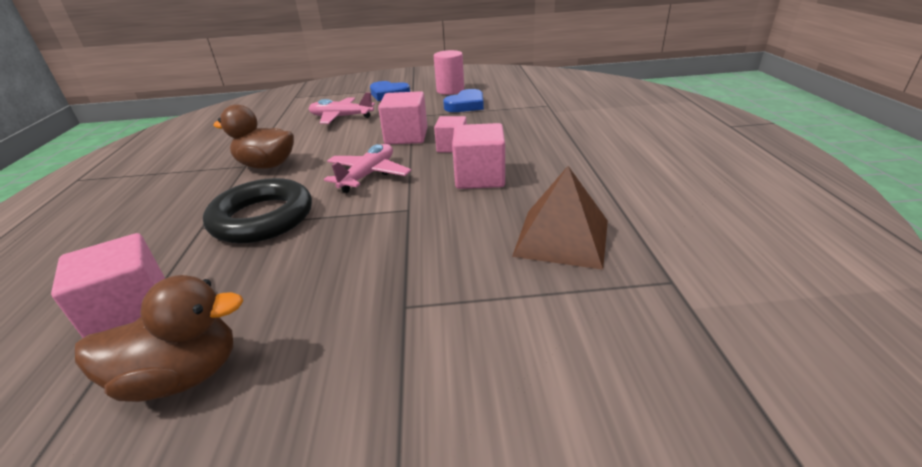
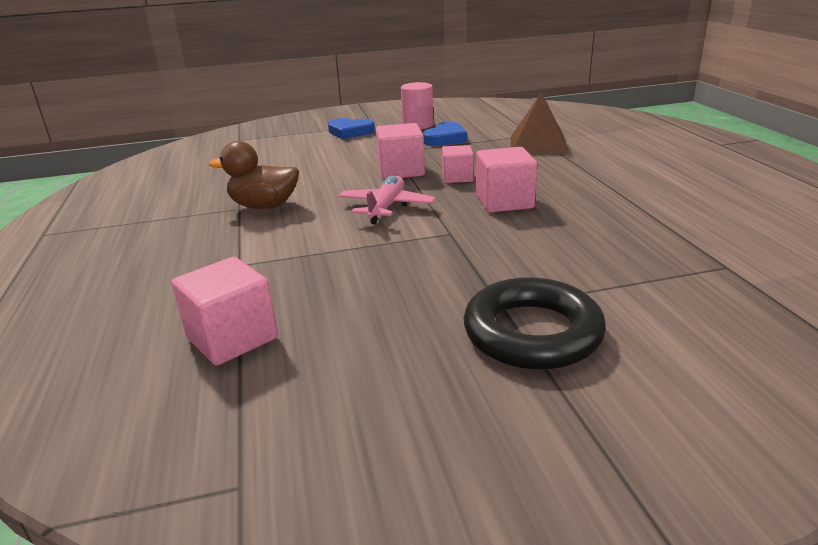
camera: 10 degrees left, 5 degrees down
brown duck [75,275,243,402] -> none
black ring [203,178,312,243] -> black ring moved to [464,277,606,370]
pink plane [309,92,375,124] -> none
brown pyramid [512,166,608,270] -> brown pyramid moved to [511,92,568,154]

